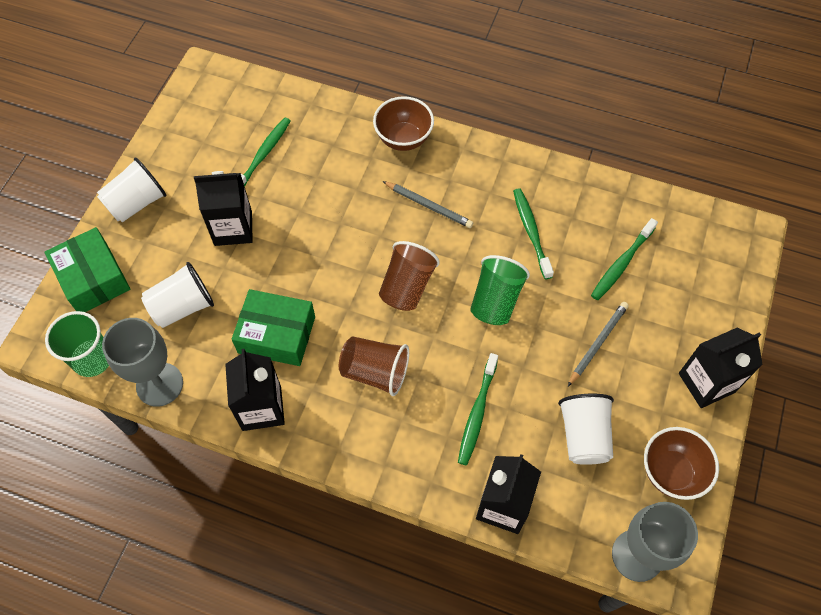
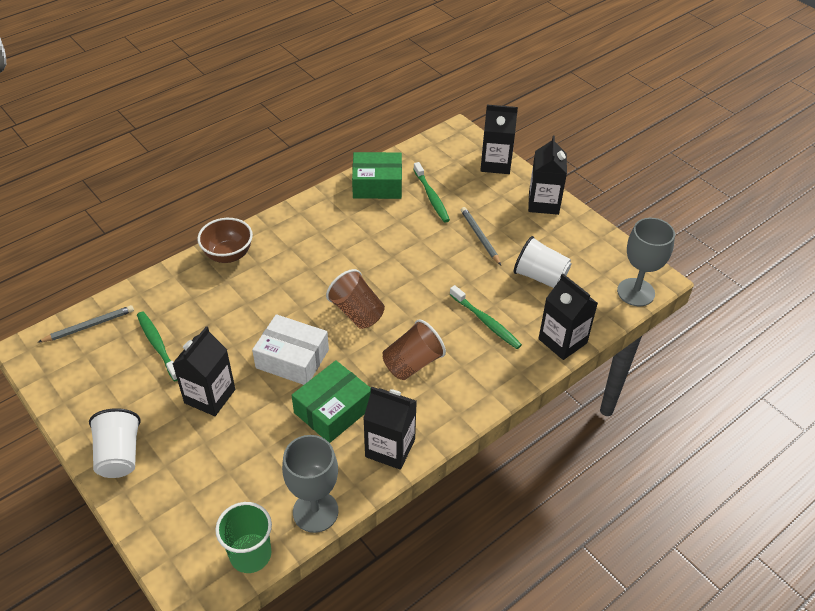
camera: 60 degrees left, 15 degrees down
green box [45,227,130,312] -> green box moved to [352,152,402,199]
white cup [141,262,214,328] -> none
grey pencil [382,181,473,228] -> grey pencil moved to [37,305,134,343]
green cup [470,255,530,325] -> none
green toothbrush [513,188,554,279] -> none
brown bowl [644,427,719,500] -> none
none -> white box [252,314,329,385]
none -> black carton [480,105,518,174]

